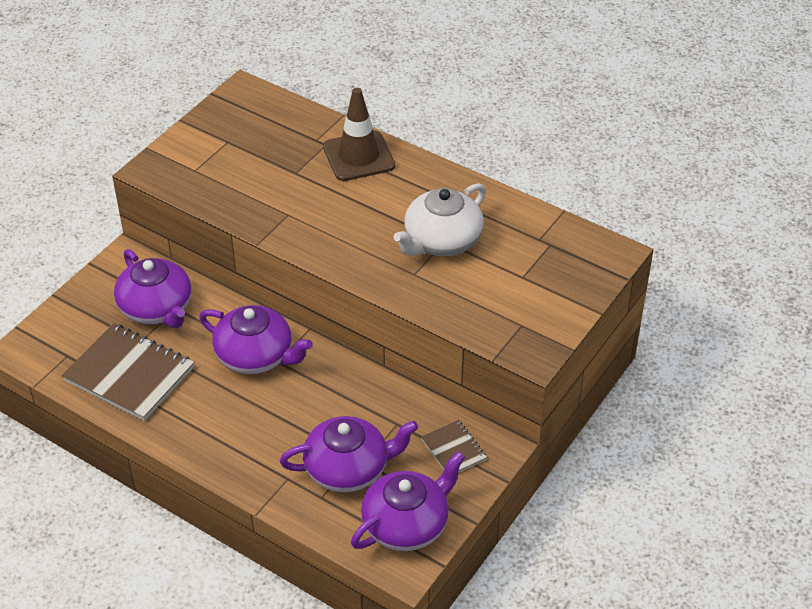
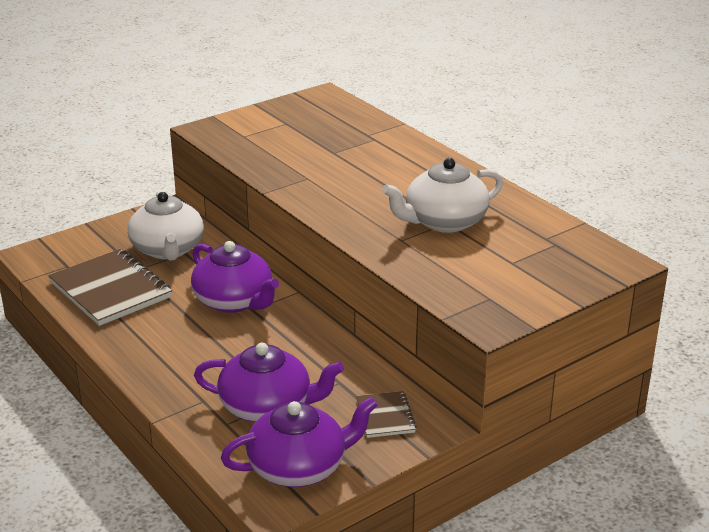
camera: 20 degrees right, 15 degrees down
purple teapot [114,249,192,328] -> white teapot [128,191,204,261]
brown traffic cone [323,88,395,181] -> none

